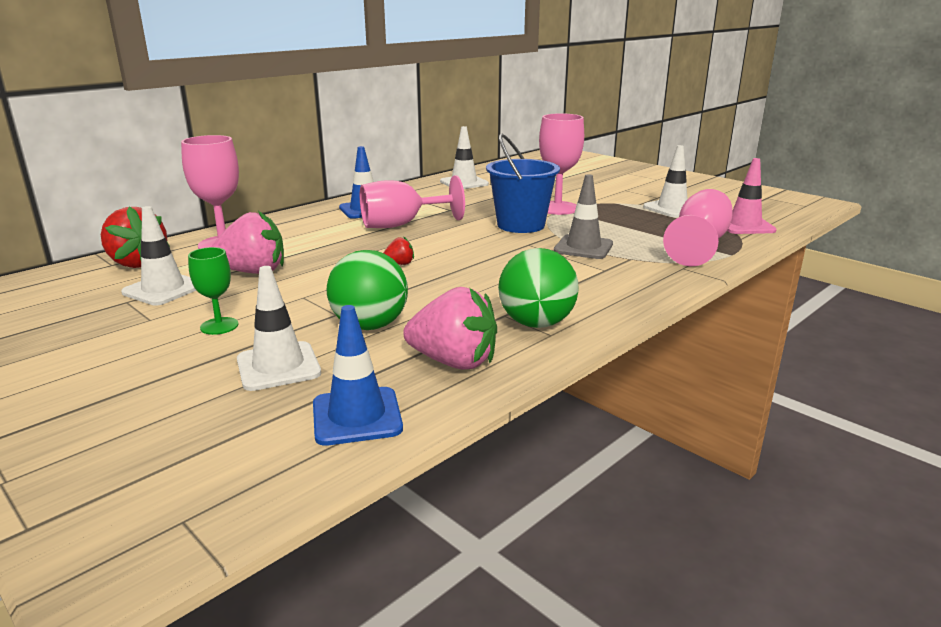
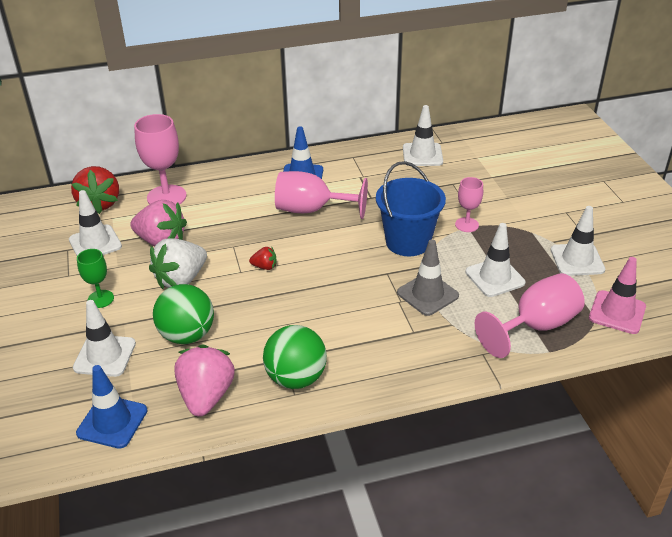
camera: 30 degrees right, 15 degrees up
pink strawberry [403,287,497,370] -> pink strawberry turned 135 degrees counterclockwise [174,344,235,417]
pink goblet [539,113,584,215] -> pink goblet [455,177,483,232], size x0.57
none -> white strawberry [149,238,207,289]
none -> white traffic cone [465,223,526,297]

